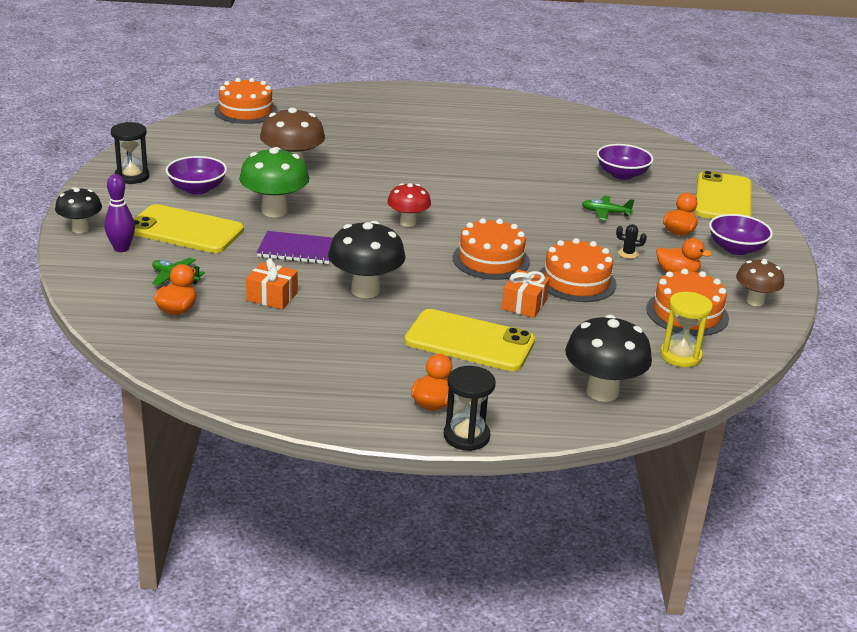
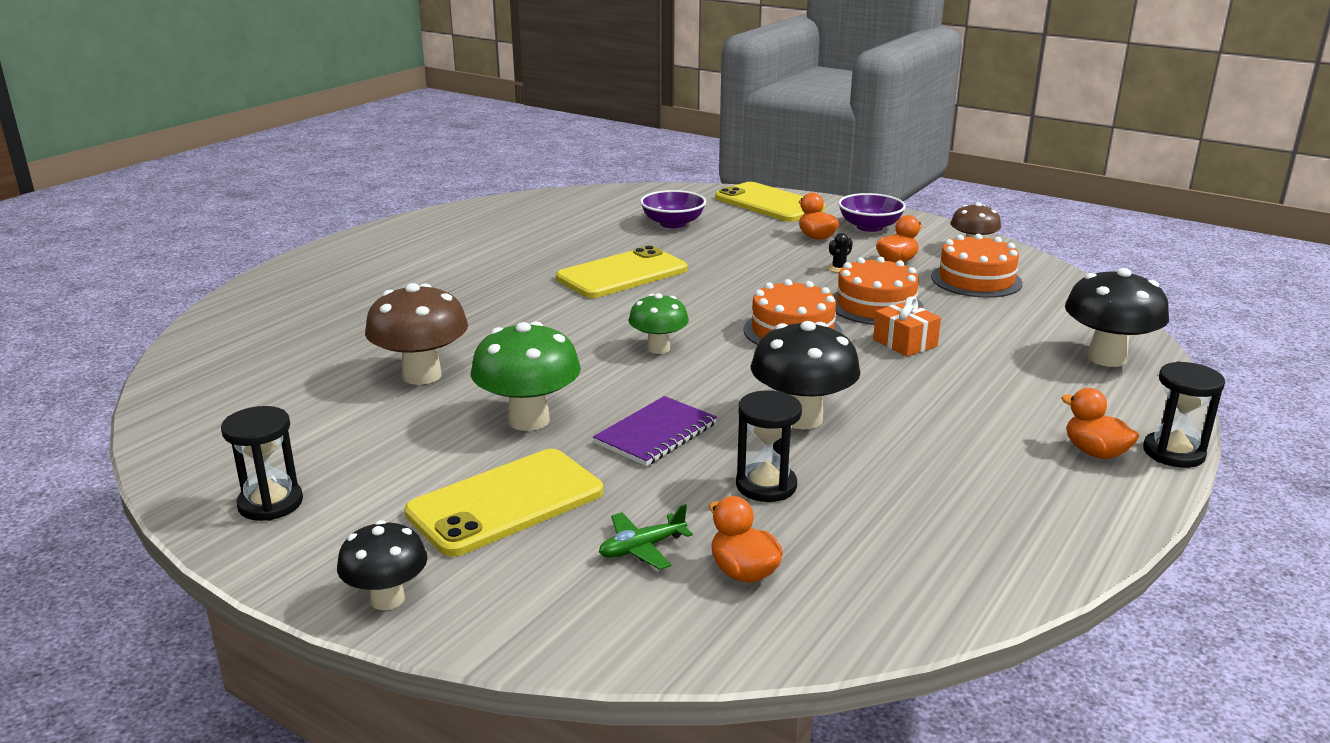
camera: 55 degrees left, 5 degrees down
purple bowling pin [104,174,135,252] -> none
purple bowl [166,156,227,195] -> none
orange cake [214,78,278,124] -> none
orange gift [246,258,298,309] -> black hourglass [736,390,802,502]
red mushroom [387,183,431,227] -> green mushroom [628,293,689,354]
yellow phone [404,309,535,371] -> yellow phone moved to [556,246,688,298]
green plane [582,196,634,221] -> none
yellow hourglass [660,292,713,367] -> none

